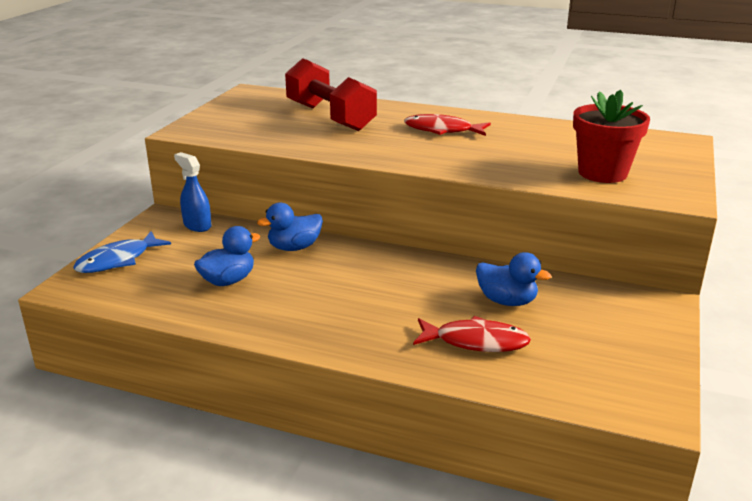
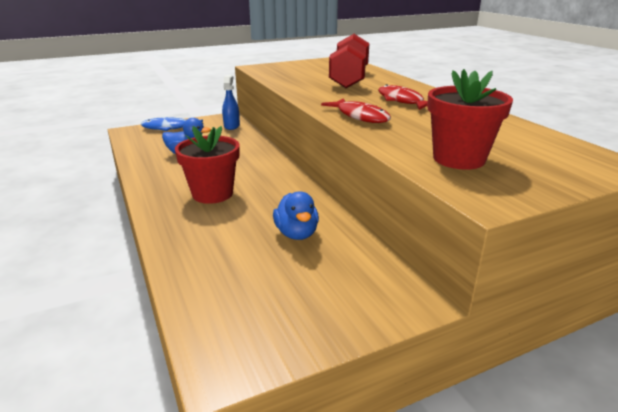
camera: 45 degrees right, 0 degrees up
blue duck [257,203,323,251] -> none
red fish [413,316,531,352] -> red fish moved to [321,98,391,123]
none -> red flower pot [175,126,240,204]

